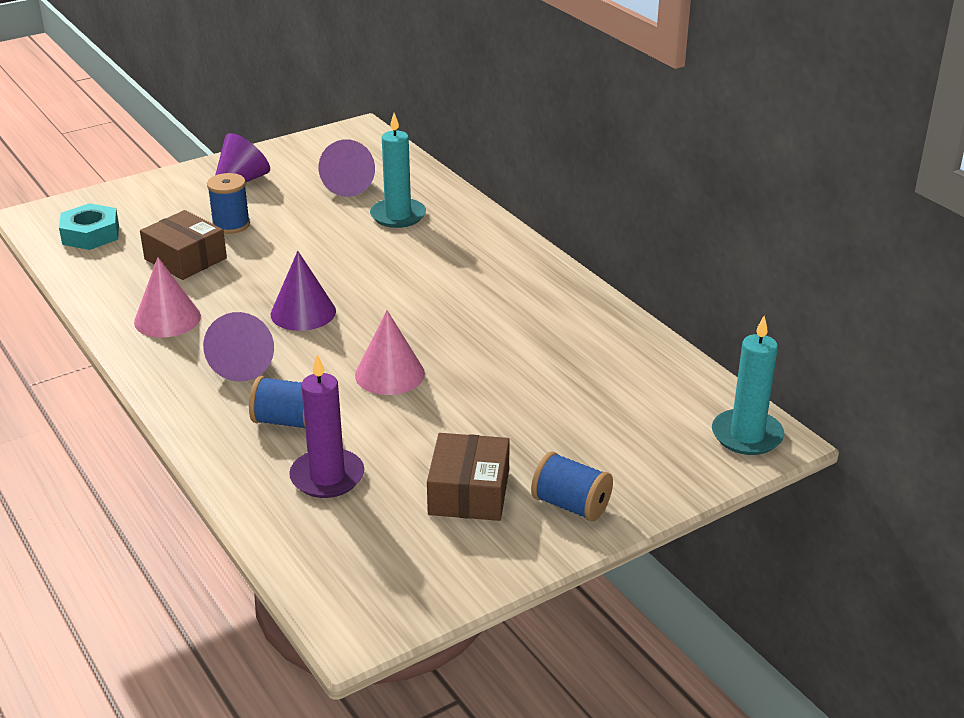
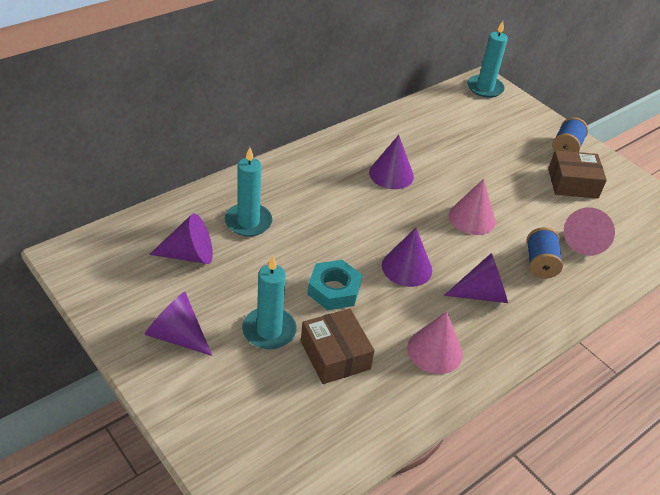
camera: 100 degrees left, 10 degrees up
turquoise nut [59,203,119,250] -> turquoise nut moved to [307,260,362,310]
brown box [140,210,227,280] -> brown box turned 60 degrees counterclockwise [301,308,375,384]
blue spool [207,173,250,234] -> turquoise candle [242,256,297,349]
purple candle [289,355,364,498] -> pink cone [564,207,615,255]
none -> purple cone [369,135,414,189]

